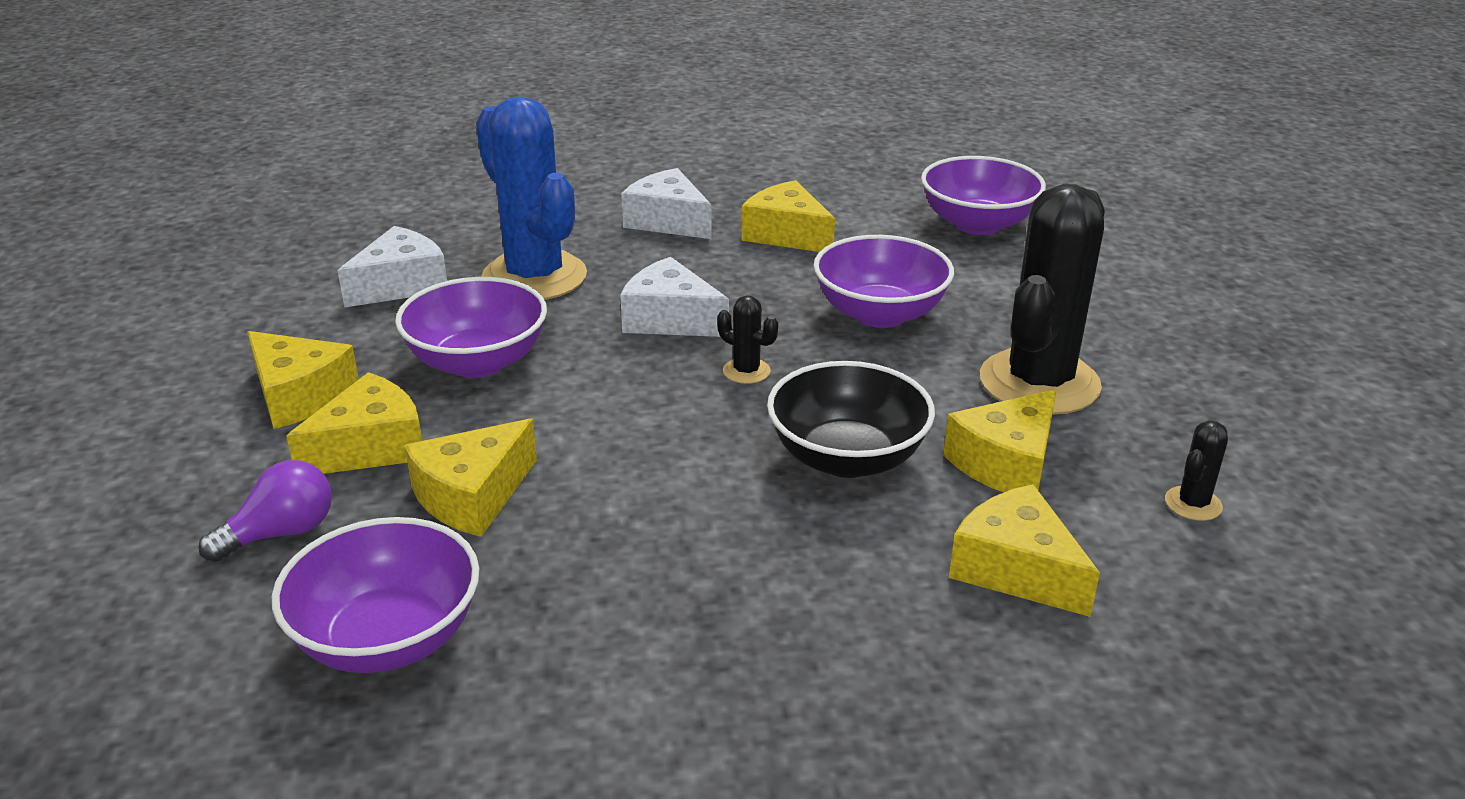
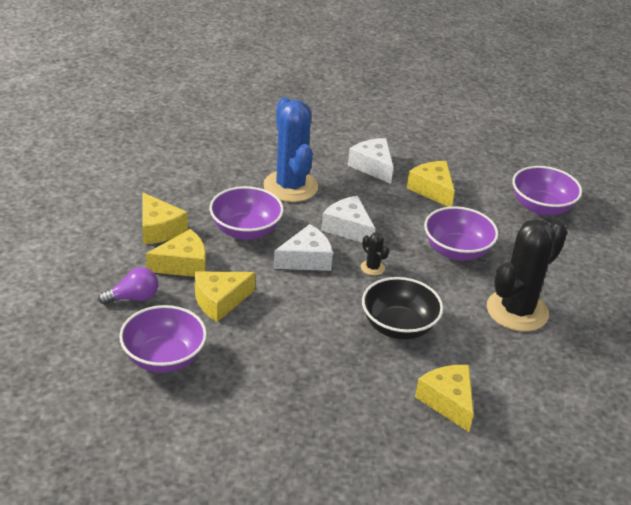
camera: 15 degrees right, 5 degrees up
white cheese [337,226,447,308] -> white cheese moved to [273,224,333,271]
yellow cheese [943,390,1056,492] -> none
black cactus [1165,421,1228,521] -> none

